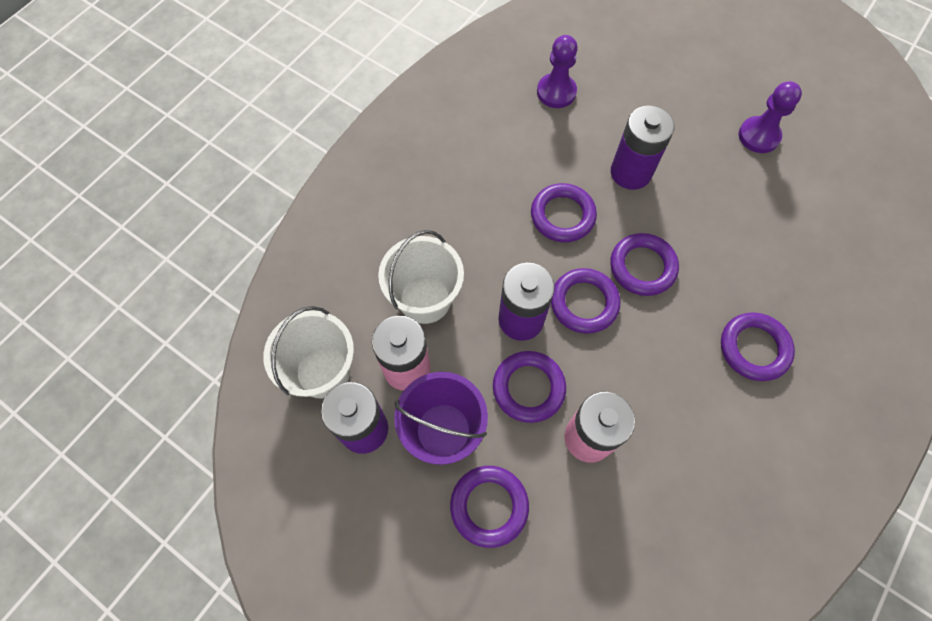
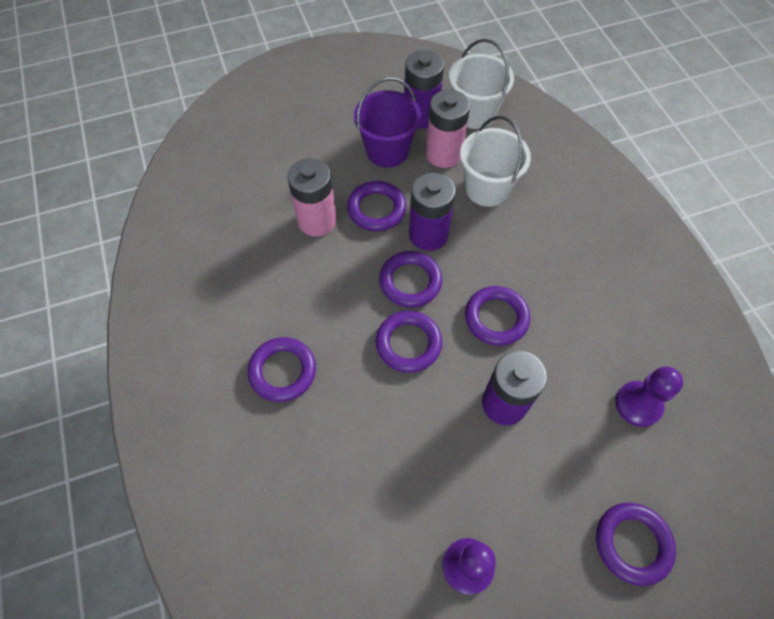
camera: 125 degrees right, 5 degrees down
purple ring [450,466,529,548] -> purple ring moved to [596,503,676,586]

